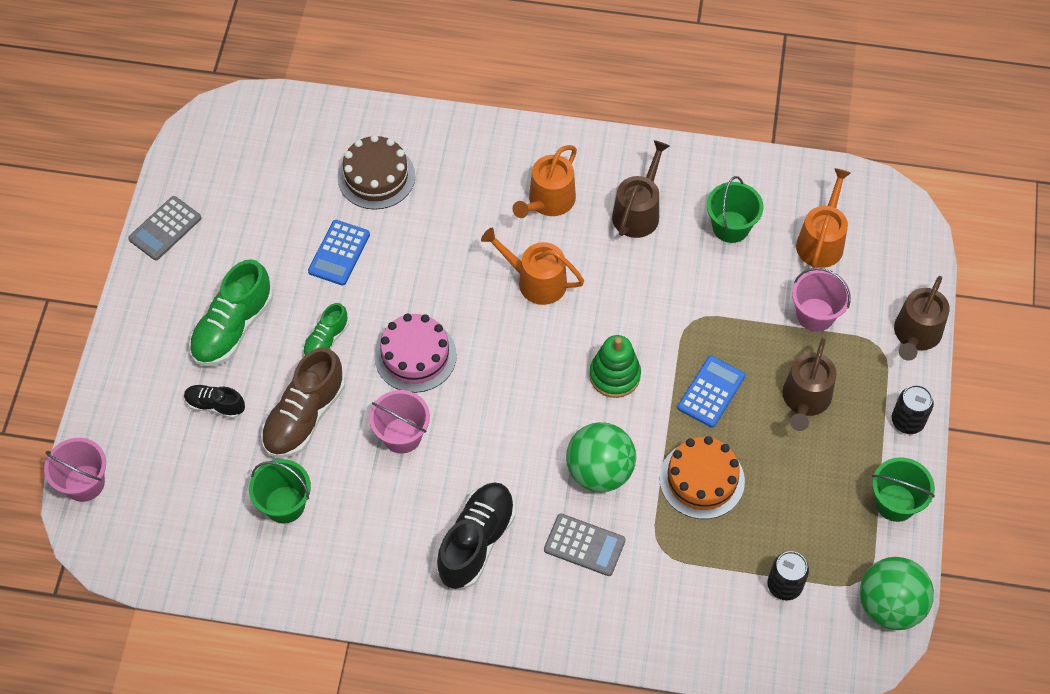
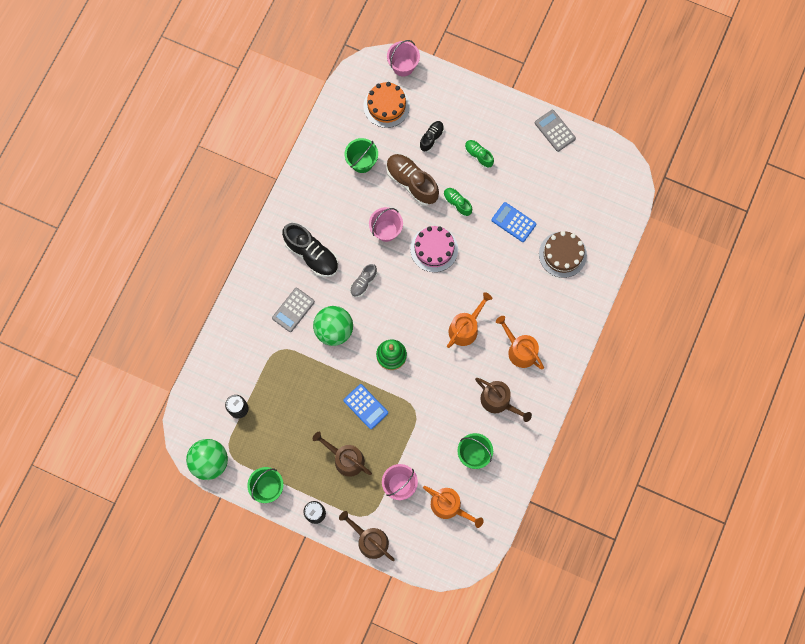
camera: 105 degrees right, 15 degrees up
green shoe [189,259,273,366] -> green shoe [465,140,494,168], size x0.55
orange cake [659,436,745,519] -> orange cake moved to [363,82,410,128]
none -> grey shoe [350,264,377,297]

